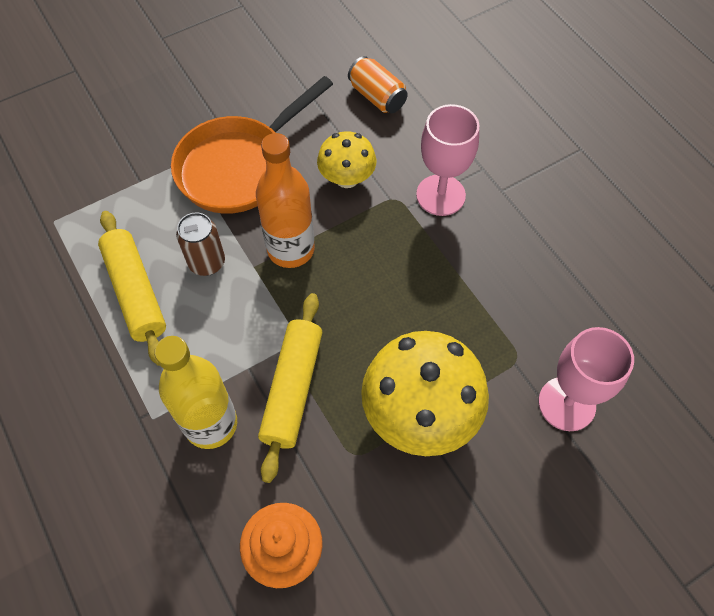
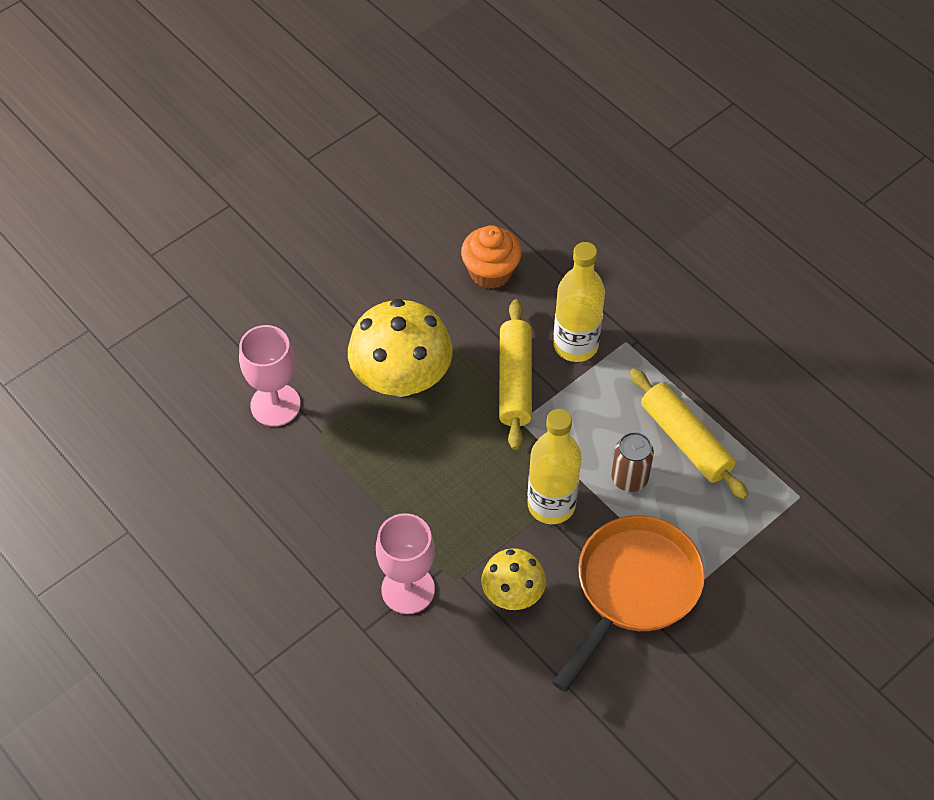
camera: 170 degrees right, 5 degrees down
orange bottle [256,133,315,268] -> yellow bottle [527,409,582,524]
orange can [348,56,408,113] -> none

